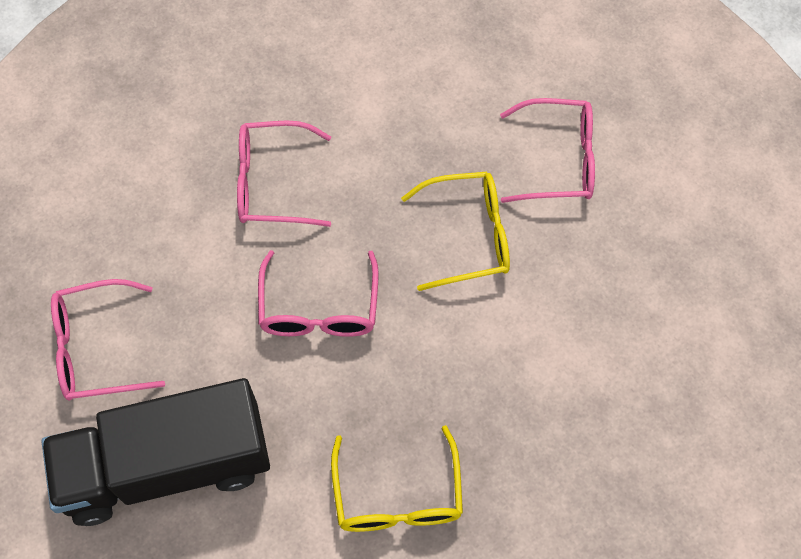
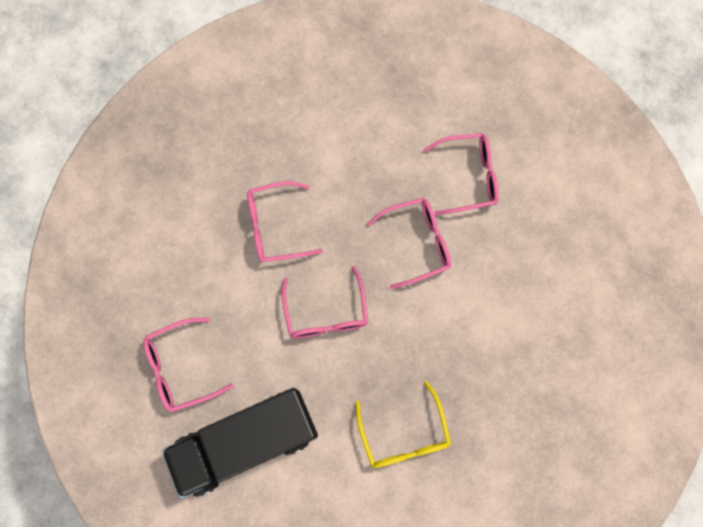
camera: 10 degrees left, 10 degrees up
yellow glasses [401,172,510,291] -> pink glasses [367,198,451,289]

